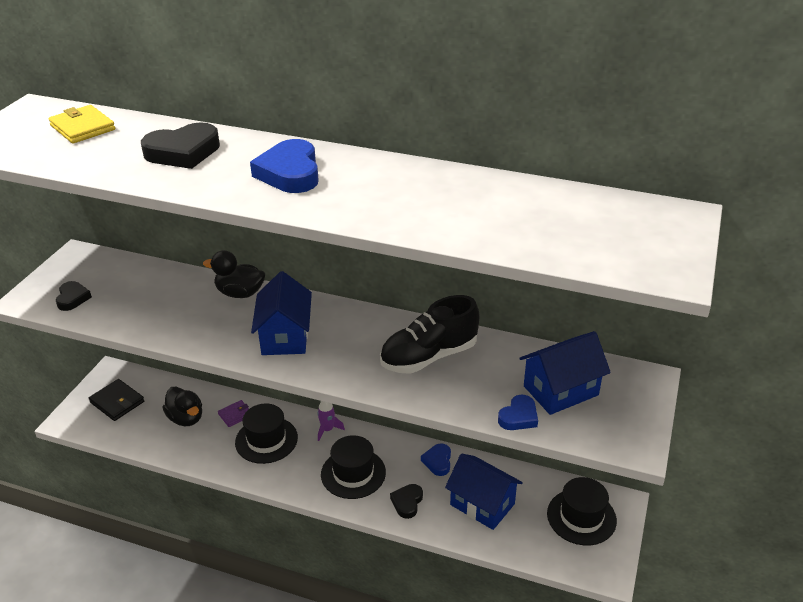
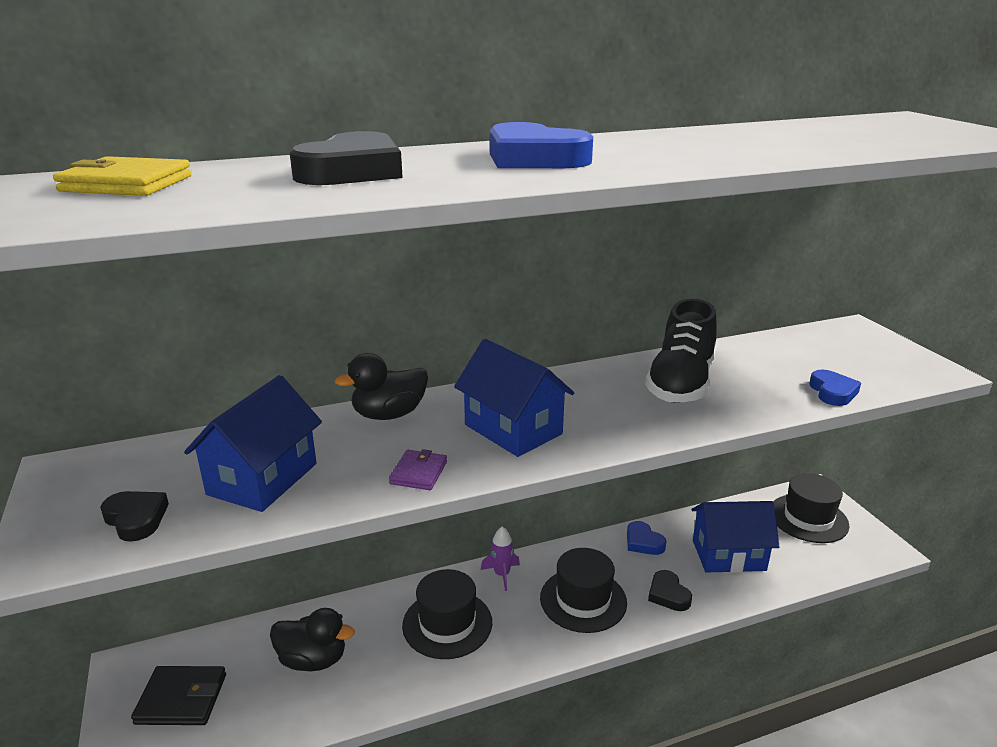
camera: 40 degrees left, 10 degrees down
purple wallet [218,400,249,427] -> purple wallet moved to [389,449,447,490]
blue house [520,331,611,415] -> blue house moved to [184,375,322,512]

